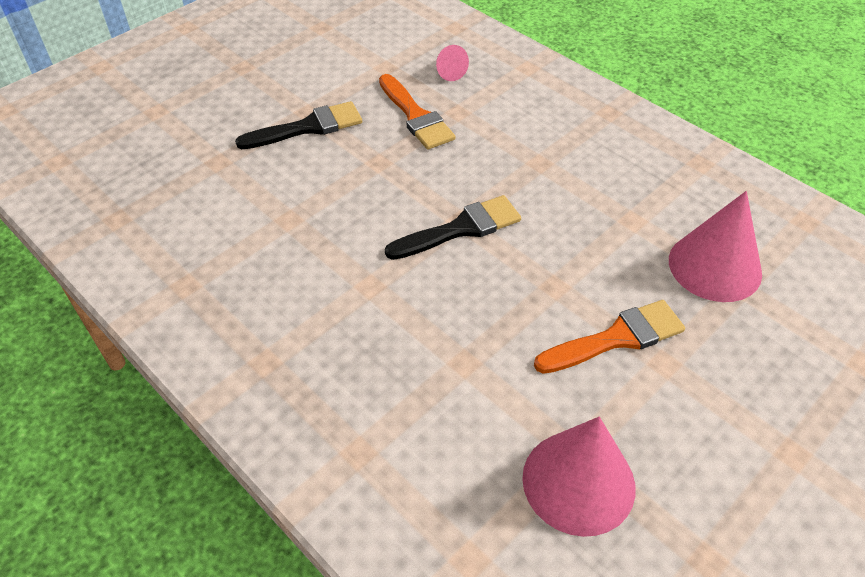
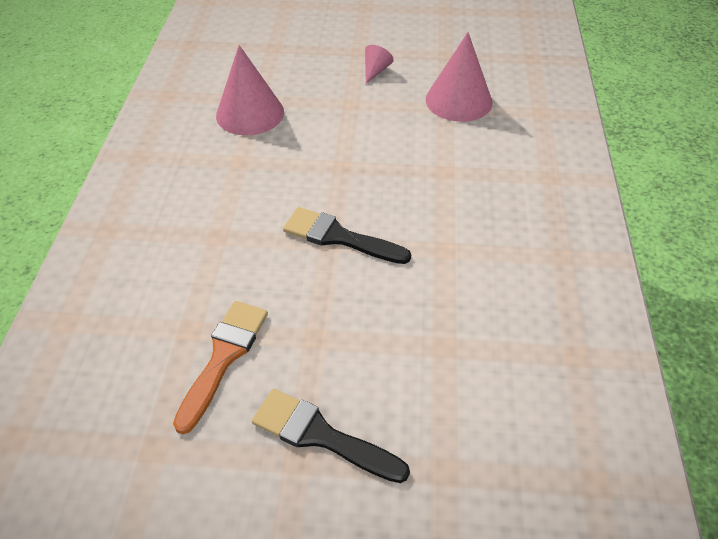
camera: 130 degrees left, 0 degrees up
pink cone [436,45,469,81] -> pink cone moved to [365,45,394,84]
orange brush [534,300,685,374] -> none

